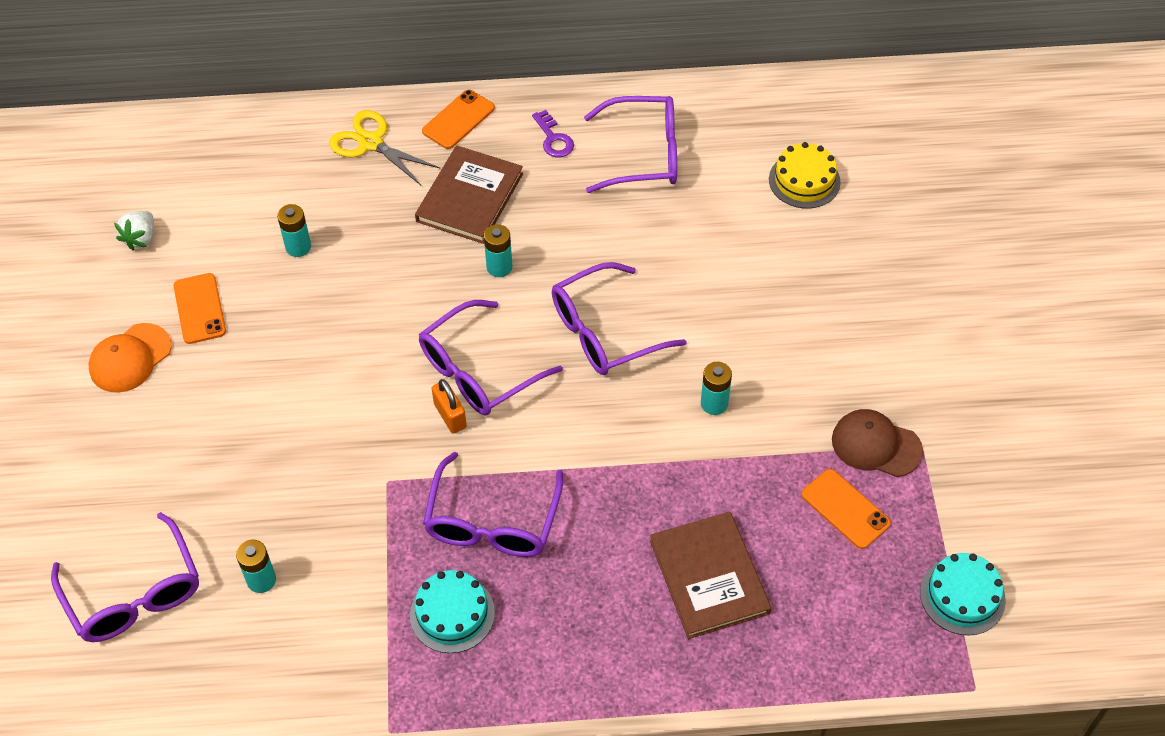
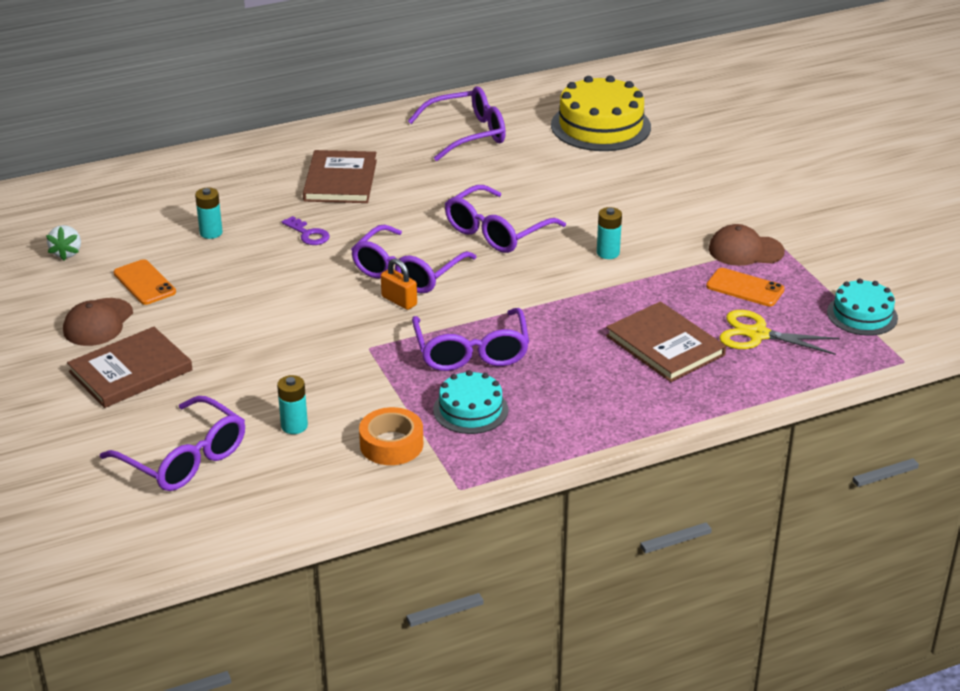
camera: 20 degrees left, 20 degrees down
orange cap [89,323,172,393] -> brown cap [63,298,133,346]
yellow scissors [329,110,441,185] -> yellow scissors moved to [719,310,840,355]
orange phone [422,90,495,149] -> none
turquoise battery [484,224,512,277] -> none
purple key [532,110,574,157] -> purple key moved to [282,216,330,245]
yellow cake [769,142,841,208] -> yellow cake [551,75,651,151], size x1.71
none -> brown book [67,327,193,408]
none -> orange tape [359,407,423,465]

